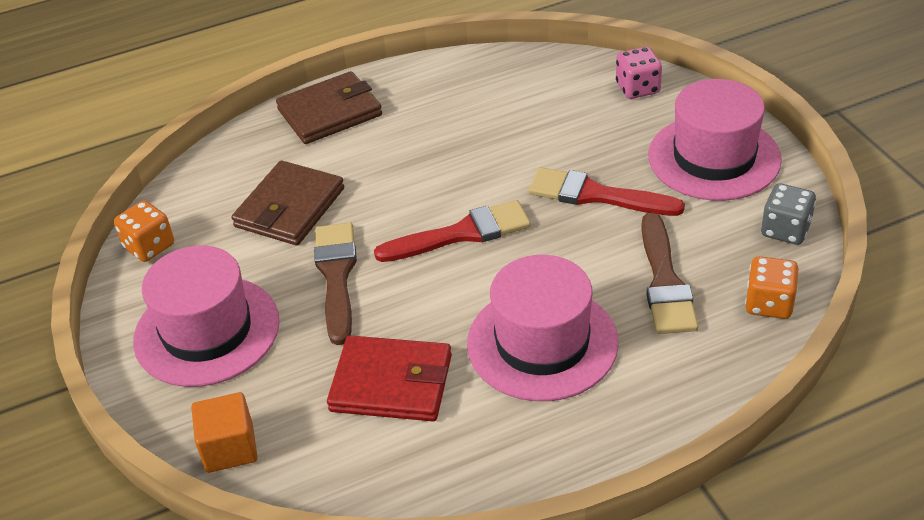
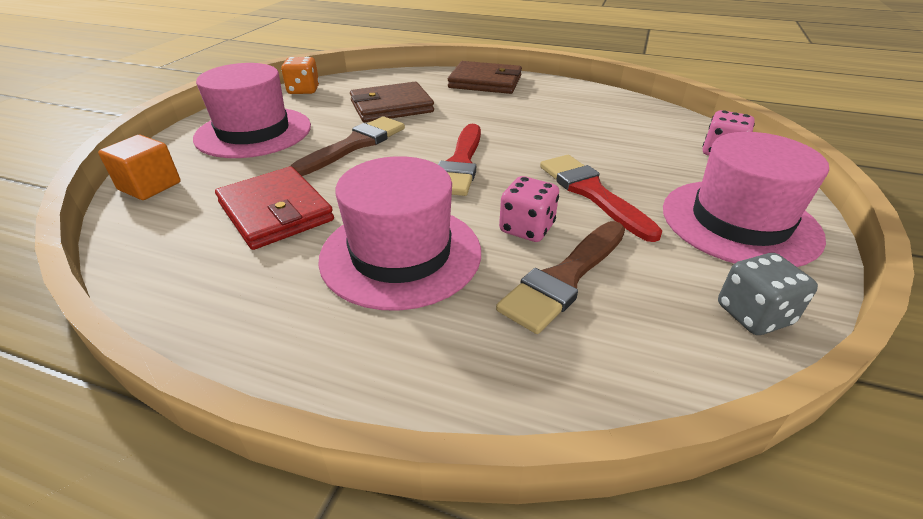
camera: 40 degrees right, 5 degrees down
red brush [374,200,531,262] -> red brush turned 75 degrees clockwise [438,124,481,196]
orange dice [745,256,798,319] -> none
none -> pink dice [499,176,559,242]

